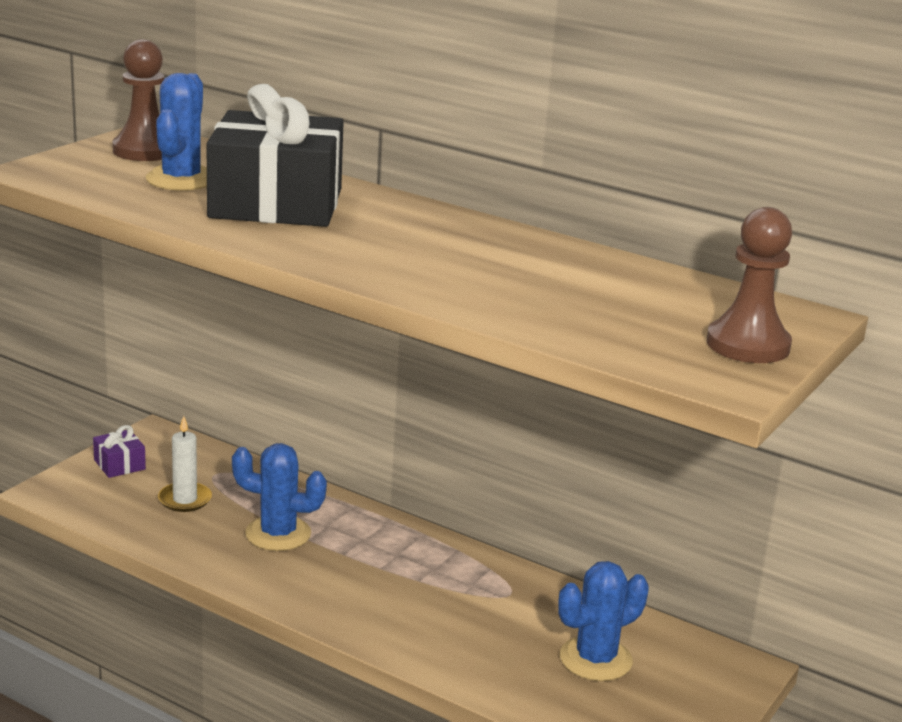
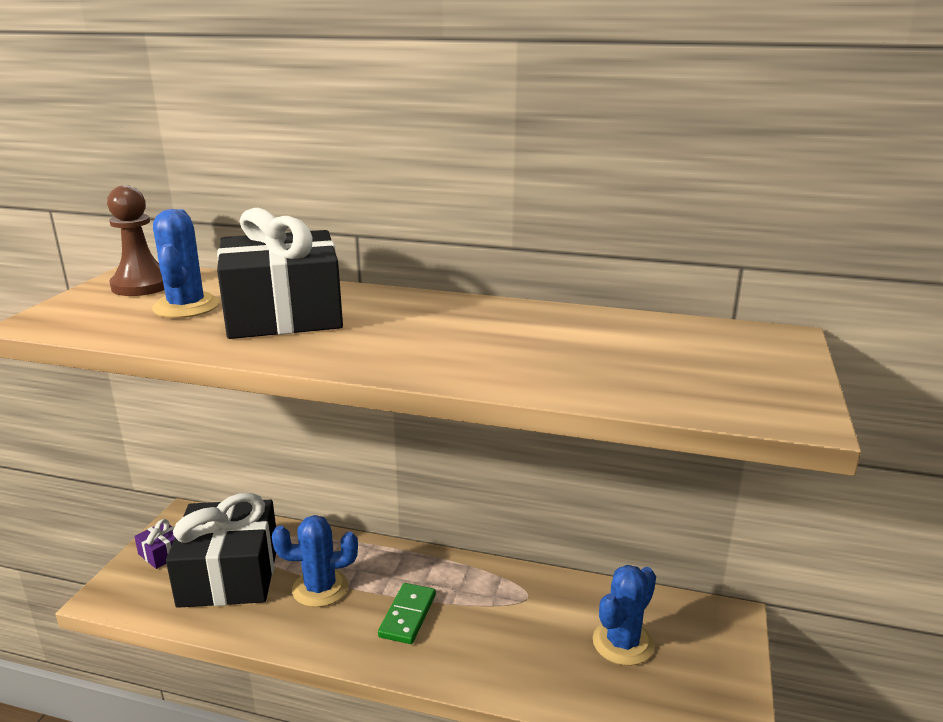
camera: 15 degrees left, 0 degrees up
white candle [158,416,212,512] -> black gift [166,493,276,608]
brown pawn [707,207,792,363] -> none
none -> green domino [378,583,436,644]

